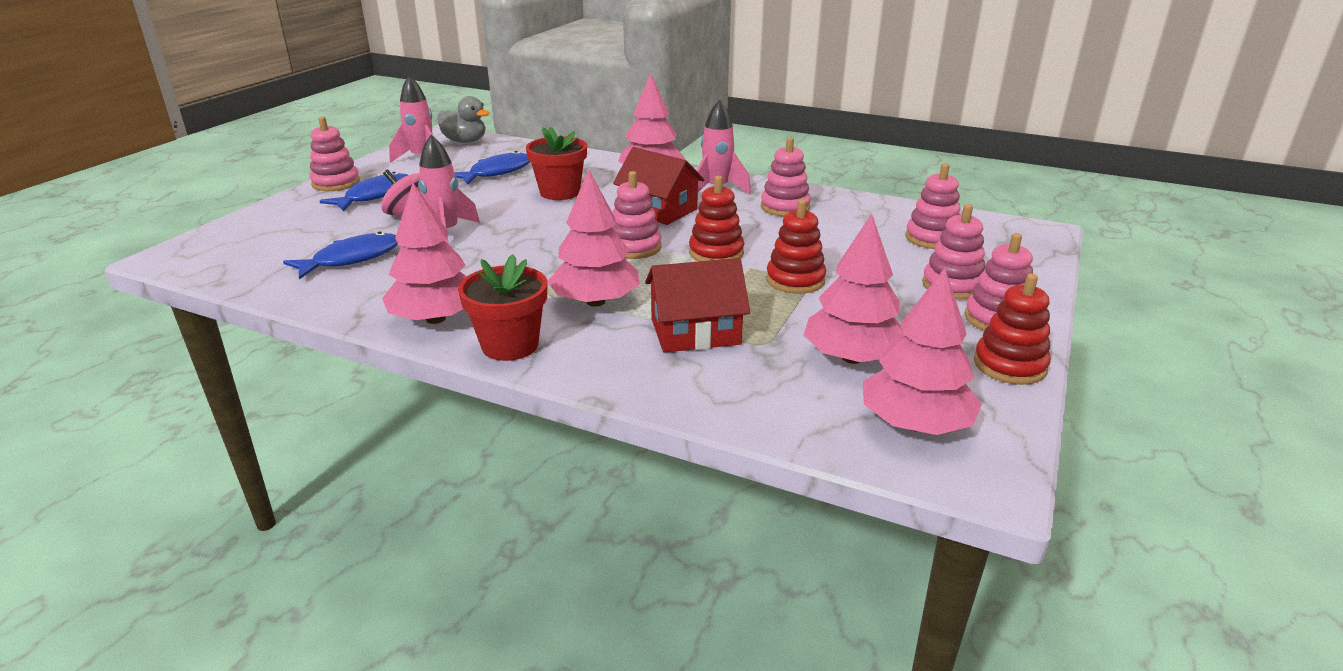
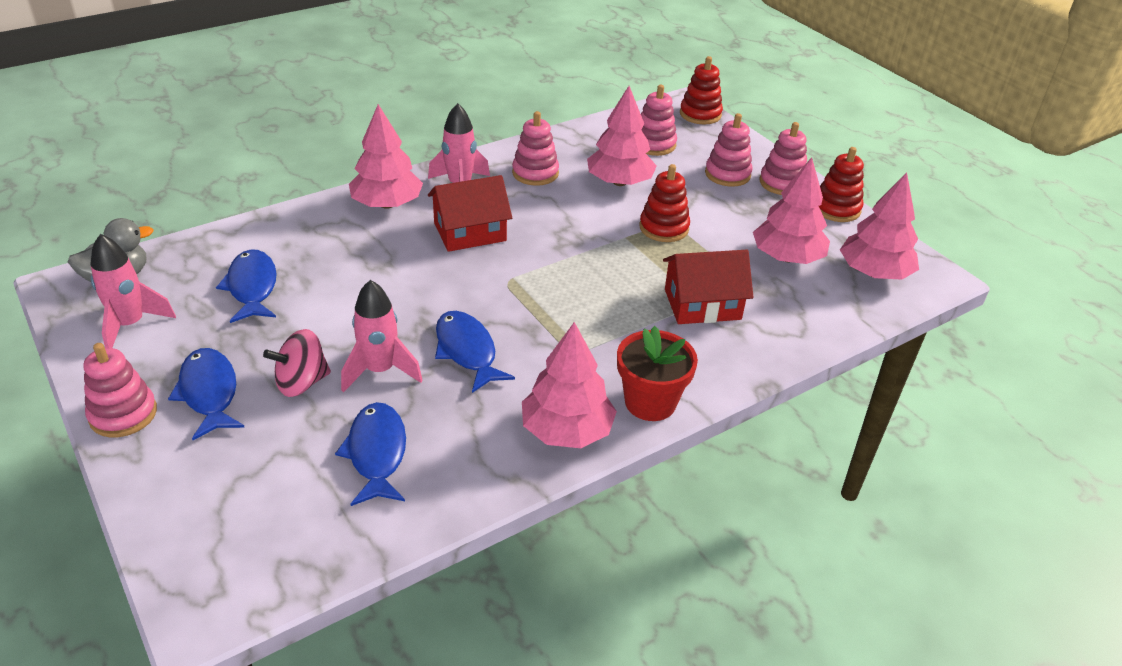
camera: 60 degrees left, 10 degrees up
red flower pot [526,127,587,200] -> none
pink tree [547,169,640,307] -> pink tree moved to [587,86,657,186]
pink stacking toy [612,171,662,259] -> none
red house [645,258,750,353] -> red house turned 60 degrees clockwise [663,250,753,324]
red stacking toy [689,176,744,261] -> red stacking toy moved to [680,56,723,125]
none -> blue fish [435,311,515,393]

